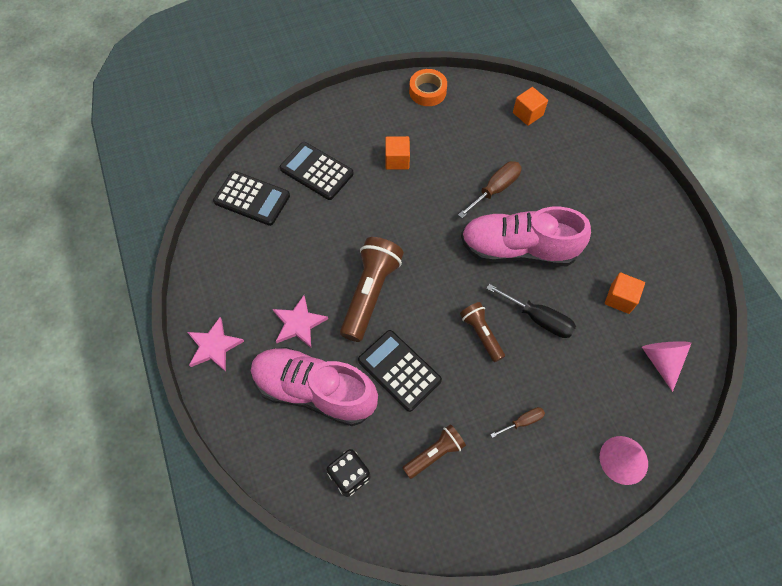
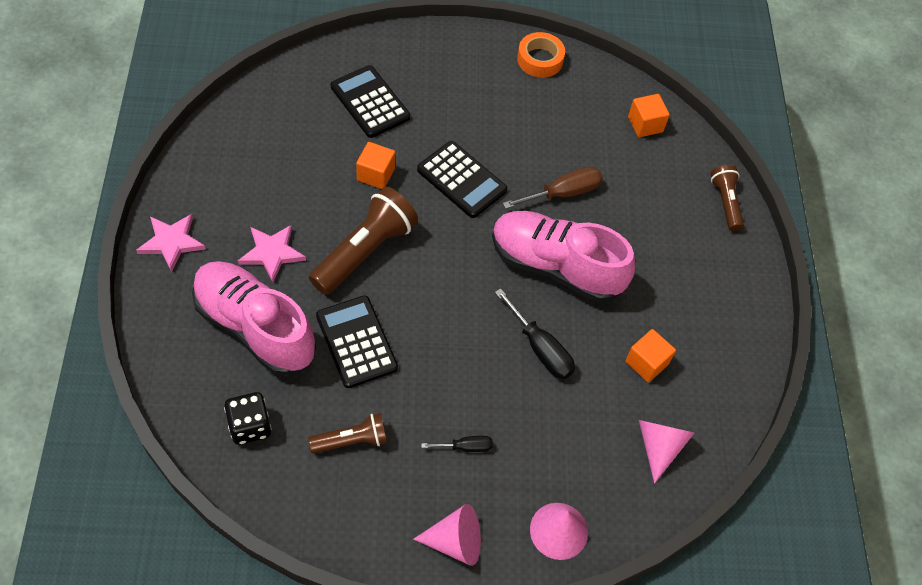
camera: 15 degrees right, 5 degrees down
black calculator [213,171,290,226] -> black calculator moved to [417,141,507,218]
orange cube [385,136,410,170] -> orange cube moved to [356,142,395,189]
brown flashlight [460,302,505,362] -> brown flashlight moved to [711,165,744,231]
brown screwdriver [490,407,545,438] -> black screwdriver [421,436,493,452]
none -> pink cone [413,504,481,566]

